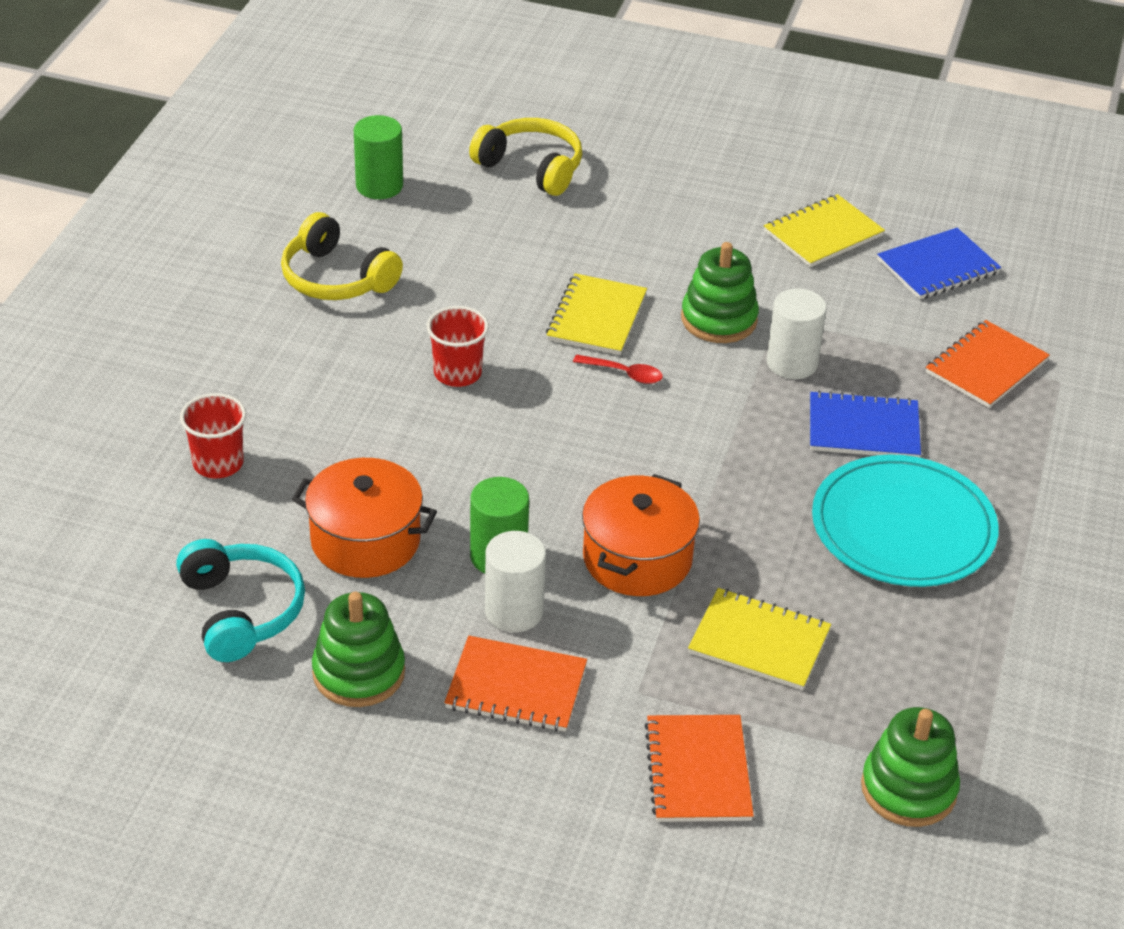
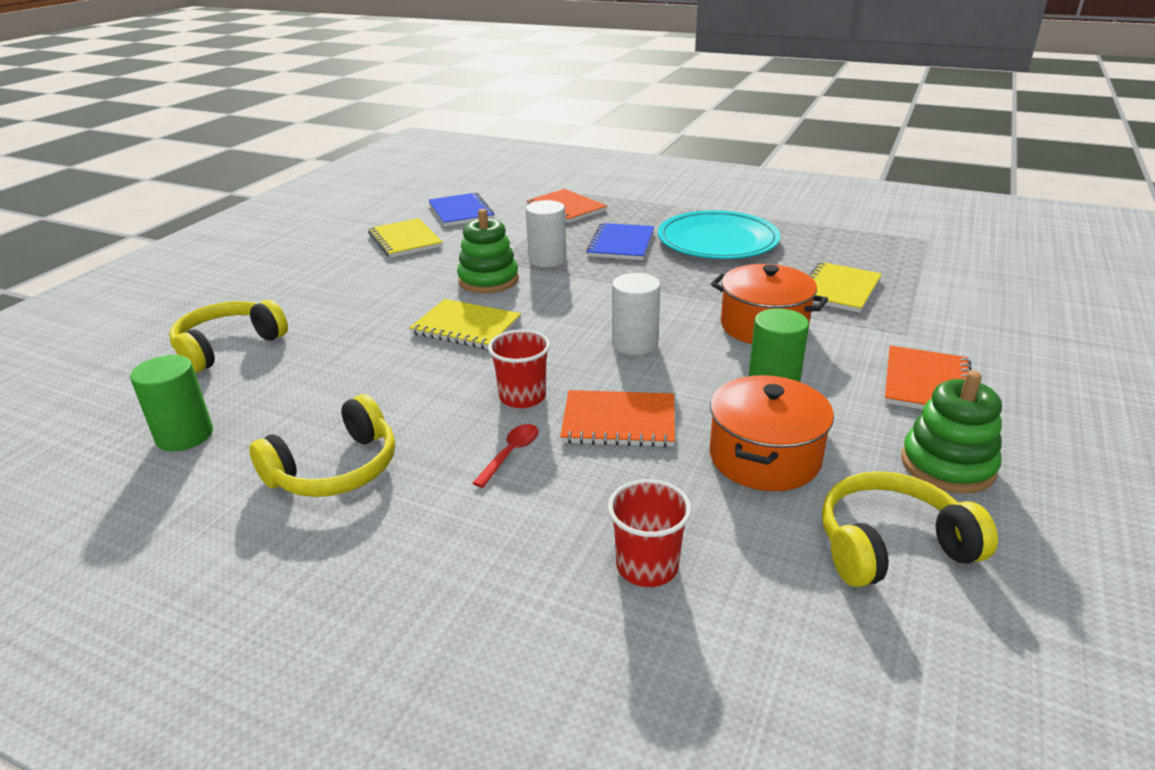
camera: 80 degrees left, 10 degrees down
turquoise headphones [176,539,305,662] -> yellow headphones [822,471,998,587]
white cylinder [485,531,546,632] -> white cylinder moved to [612,273,661,355]
red spoon [573,354,663,384] -> red spoon moved to [473,424,539,488]
orange notebook [644,715,754,822] -> orange notebook moved to [560,390,675,447]
green stacking toy [861,707,960,827] -> none

